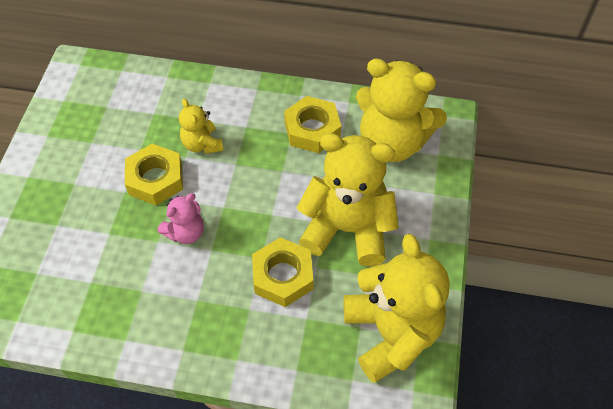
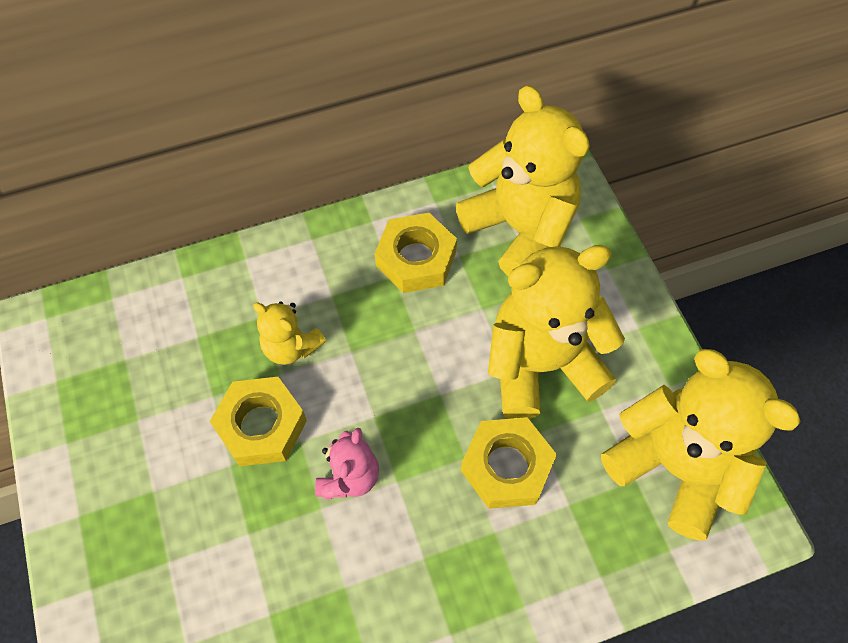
camera: 30 degrees left, 5 degrees up
yellow teddy bear [356,58,447,162] -> yellow teddy bear turned 120 degrees counterclockwise [456,85,590,276]

